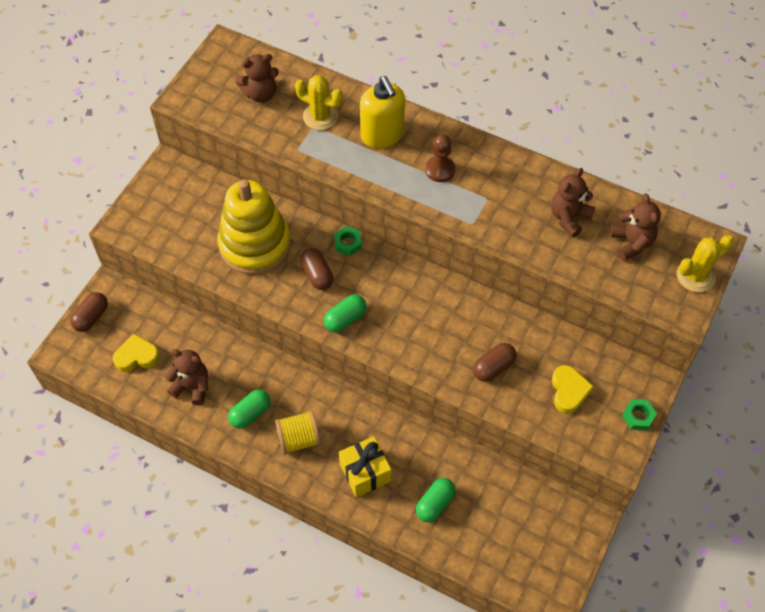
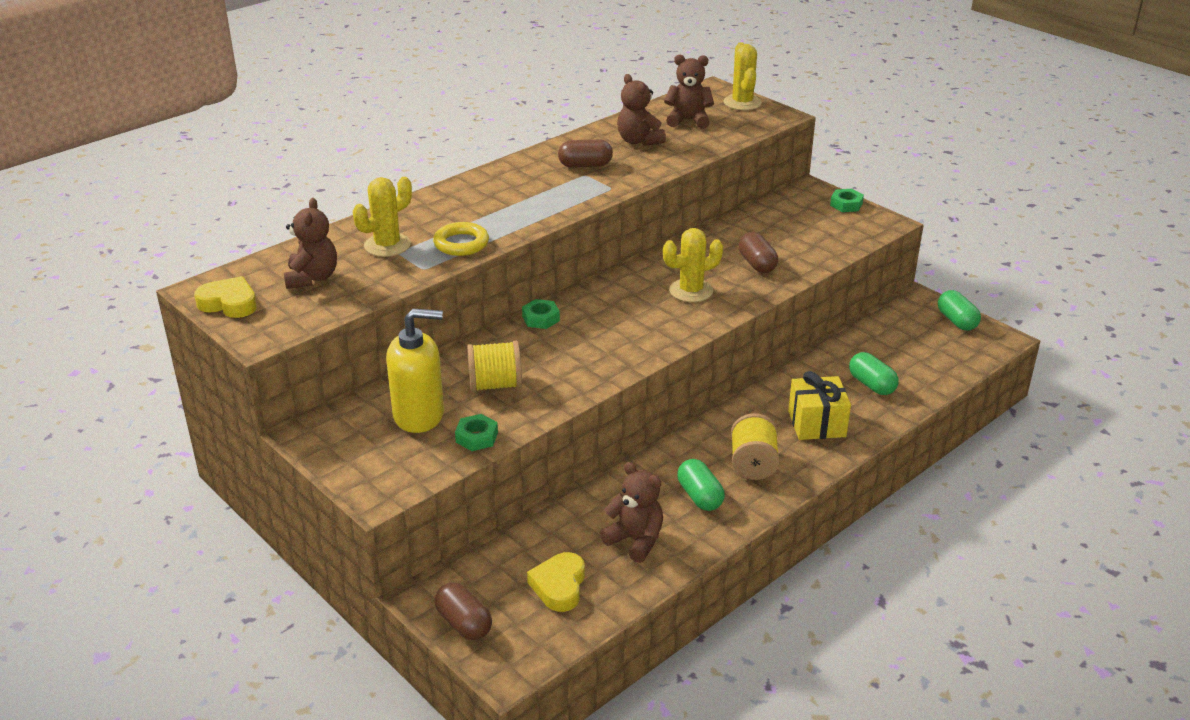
camera: 70 degrees left, 25 degrees down
brown teddy bear [165,349,209,405] -> brown teddy bear turned 90 degrees clockwise [600,462,663,563]
yellow stacking toy [218,179,291,275] -> yellow spool [467,341,522,392]
brown capsule [300,248,333,290] -> brown capsule moved to [558,139,613,168]
green capsule [324,294,367,333] -> green capsule moved to [938,290,981,331]
yellow soap dispenser [360,76,405,148] -> yellow soap dispenser moved to [386,309,444,433]
brown pawn [425,134,455,182] -> none
yellow heart [552,365,594,414] -> yellow heart moved to [194,276,257,318]
none -> yellow ring [433,222,489,256]
none -> green nut [455,414,498,451]
none -> yellow cactus [663,228,723,302]

